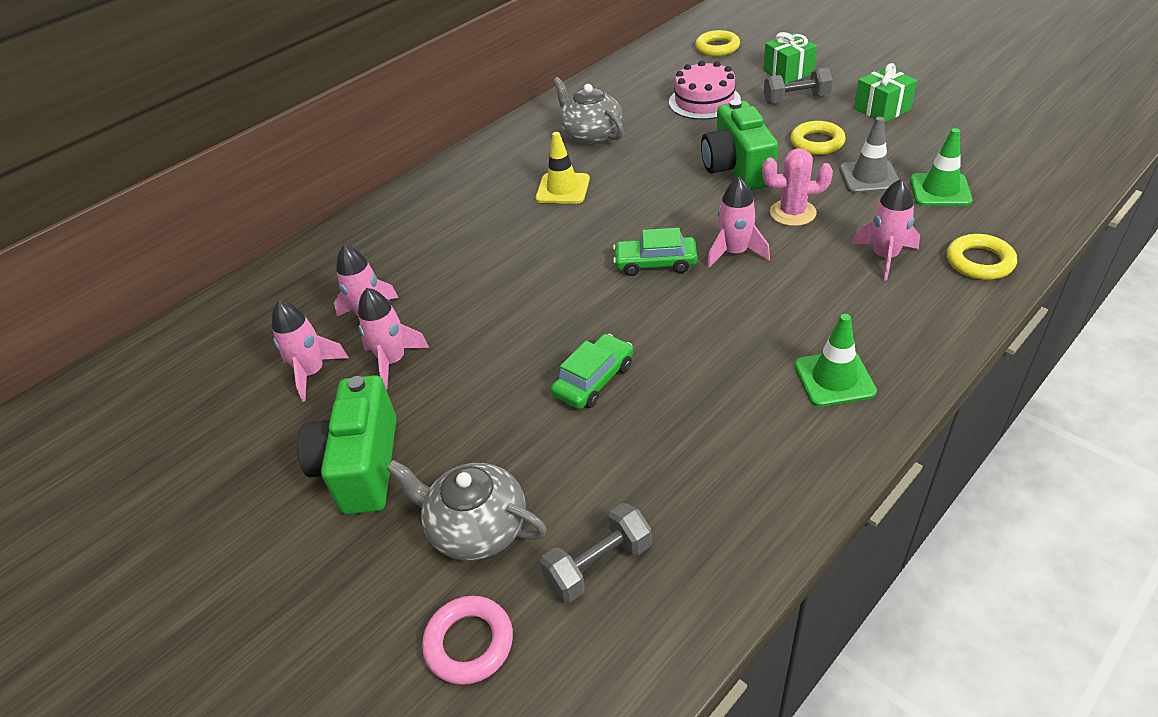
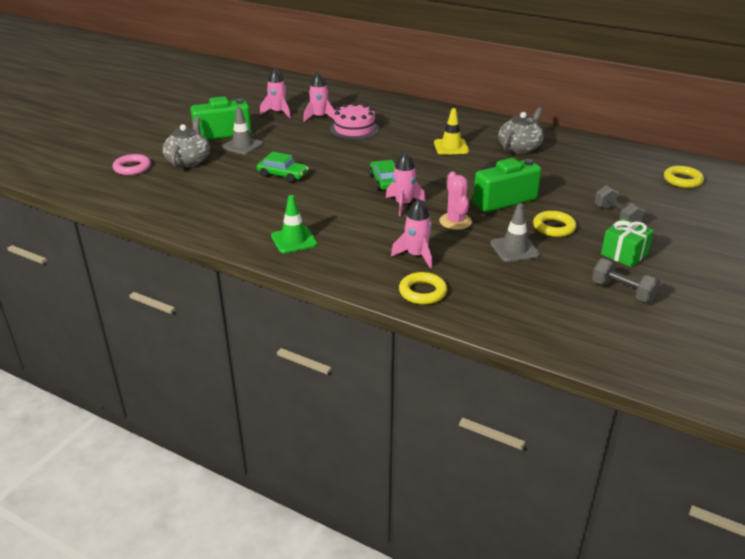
camera: 70 degrees right, 10 degrees down
pink rocket [358,288,429,390] -> none
grey dumbbell [540,503,652,602] -> grey dumbbell moved to [592,258,660,302]
pink cake [669,61,741,120] -> pink cake moved to [330,103,379,140]
green gift [764,32,817,84] -> none
green traffic cone [910,128,973,206] -> none
none -> grey traffic cone [222,107,263,155]

